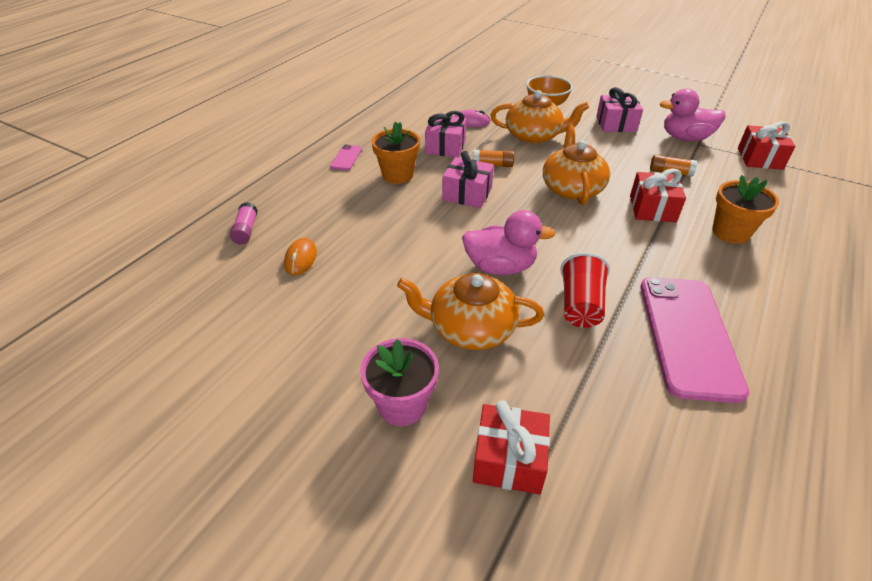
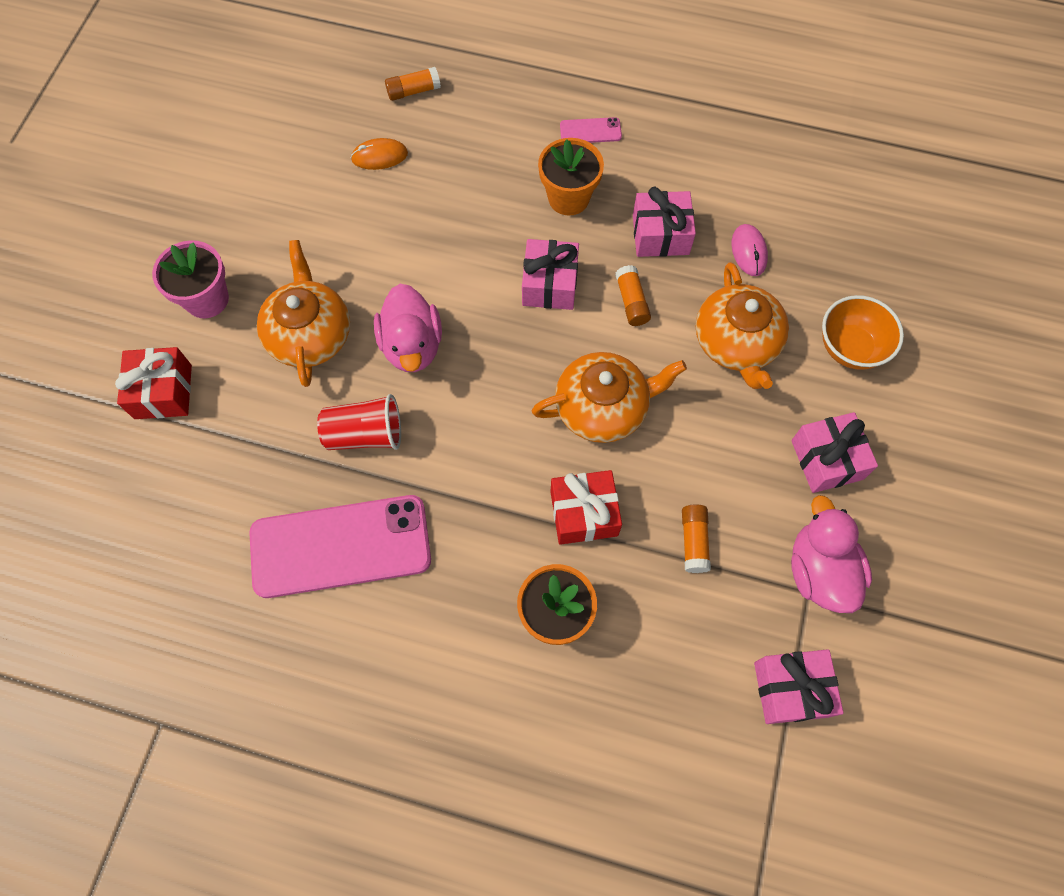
camera: 75 degrees right, 25 degrees up
pink glue stick [230,202,258,245] -> orange glue stick [385,67,441,101]
red gift [738,121,796,170] -> pink gift [754,649,844,724]

